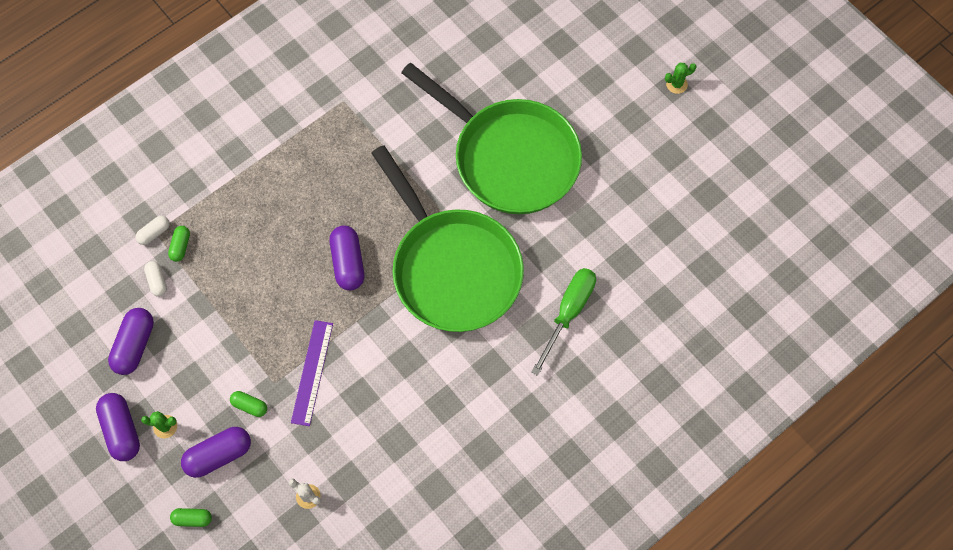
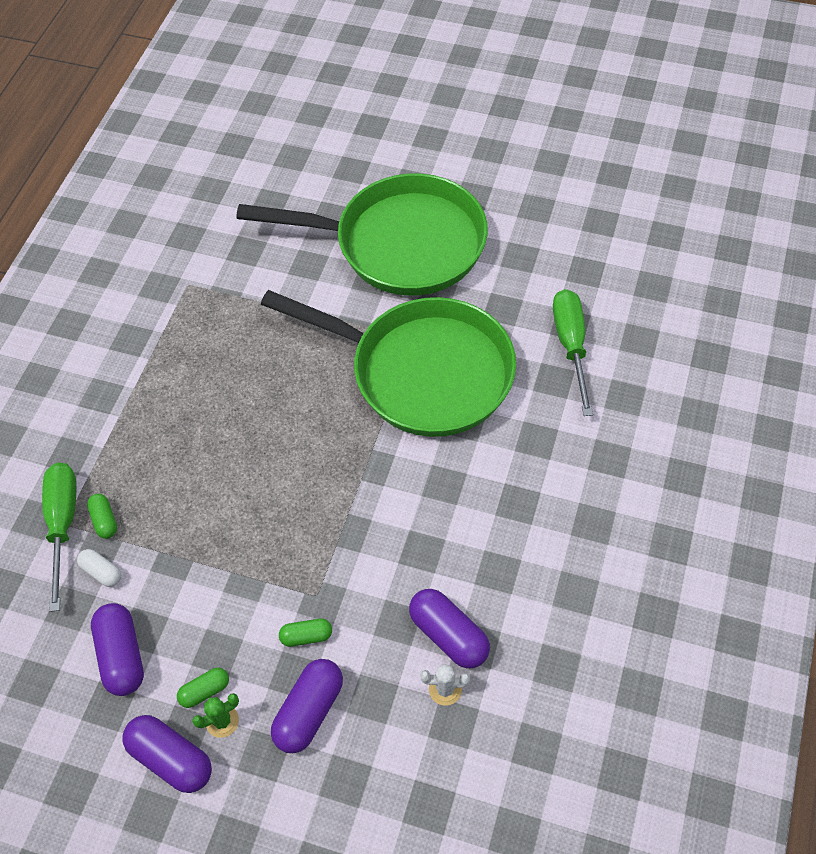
camera: 30 degrees left, 10 degrees down
white capsule [135,216,170,245] -> green screwdriver [42,463,77,612]
green capsule [170,508,212,527] -> green capsule moved to [177,668,229,708]
purple ruler [291,320,333,426] -> none
purple capsule [330,226,364,290] -> purple capsule moved to [409,589,490,668]
green cactus [665,63,697,94] -> none

